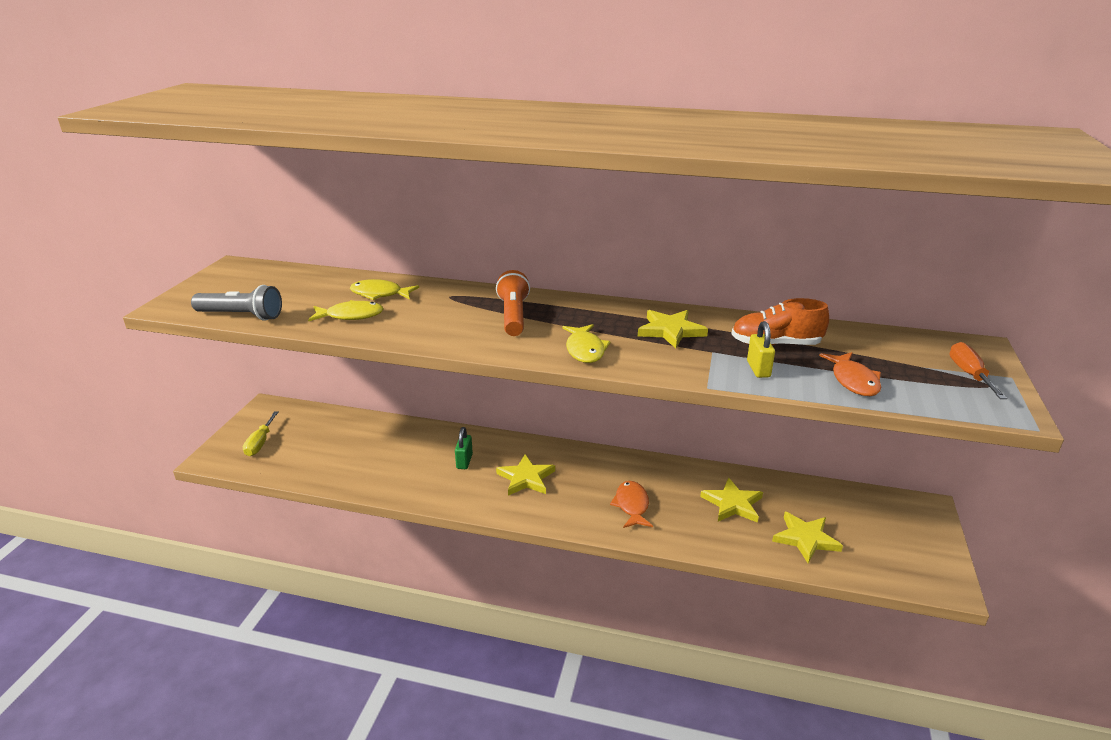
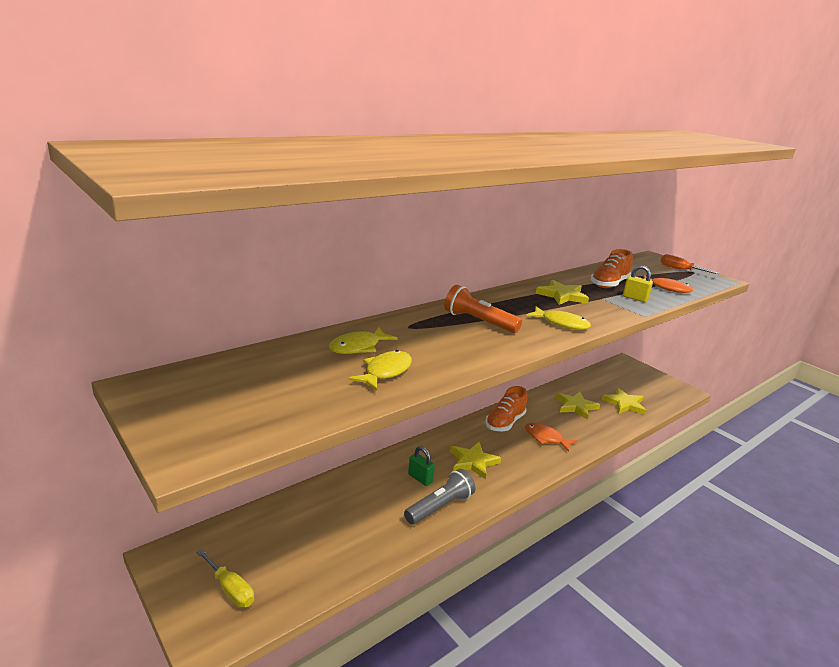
camera: 55 degrees left, 5 degrees down
grey flashlight [191,285,282,321] -> grey flashlight moved to [404,469,476,525]
none -> orange shoe [485,386,527,431]

